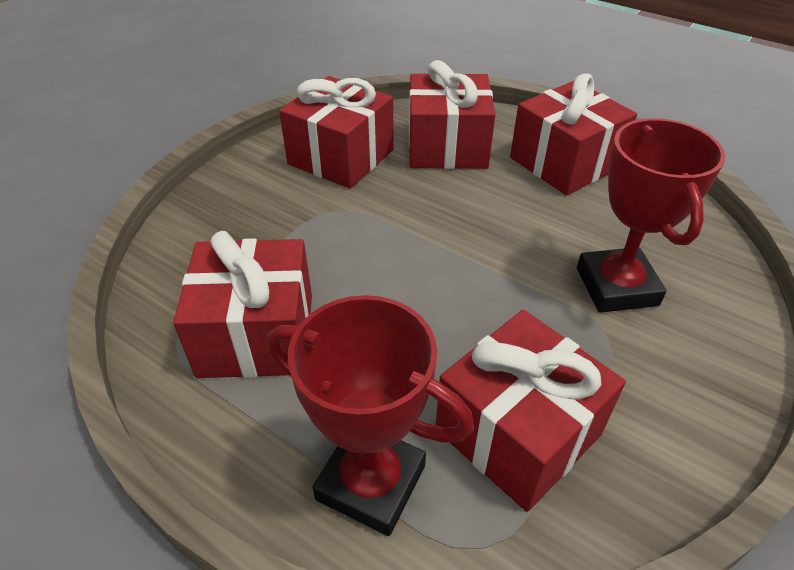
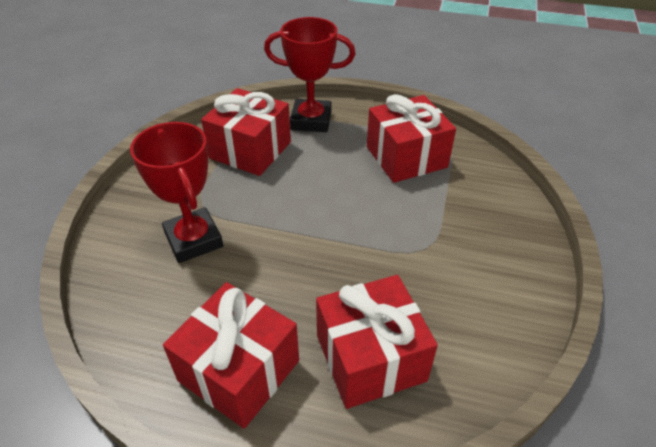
camera: 160 degrees right, 0 degrees up
red gift [279,76,394,188] -> none

